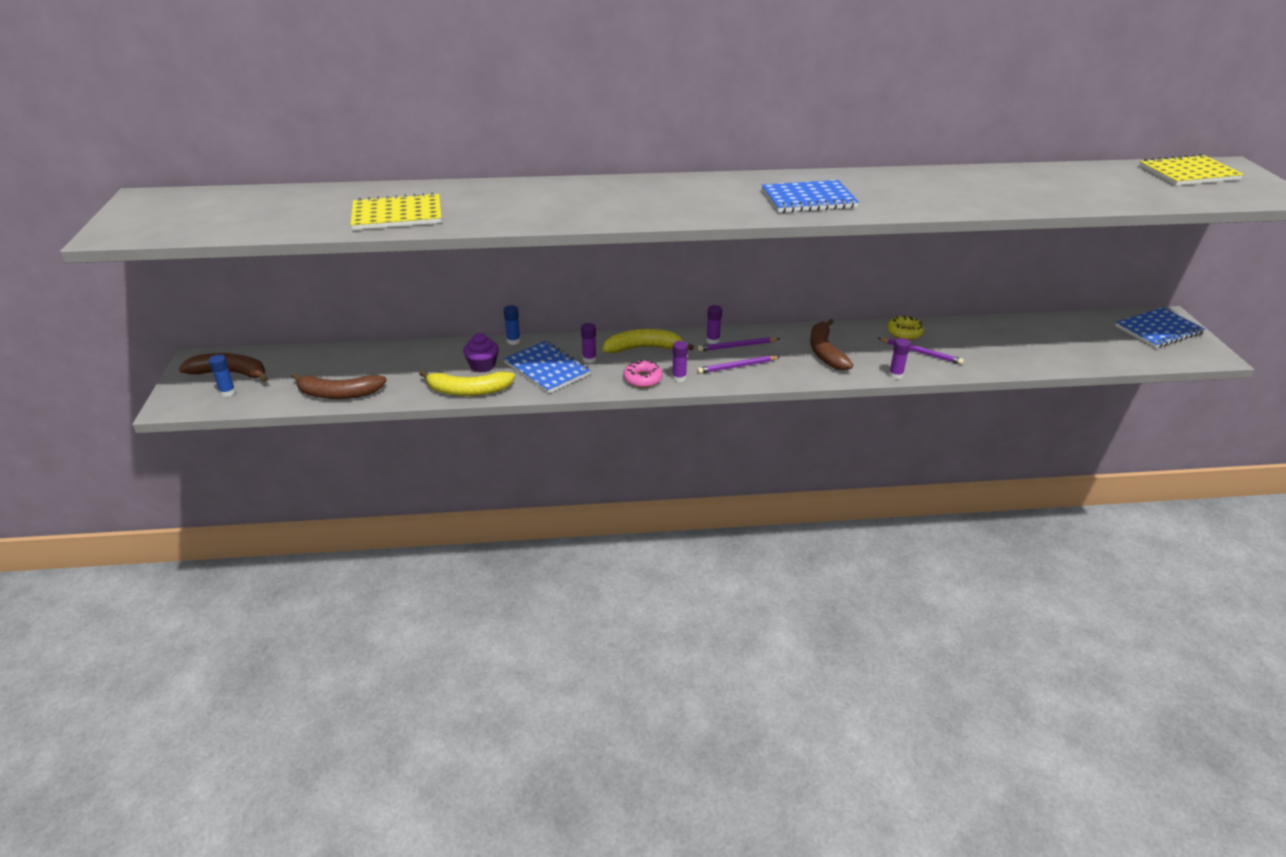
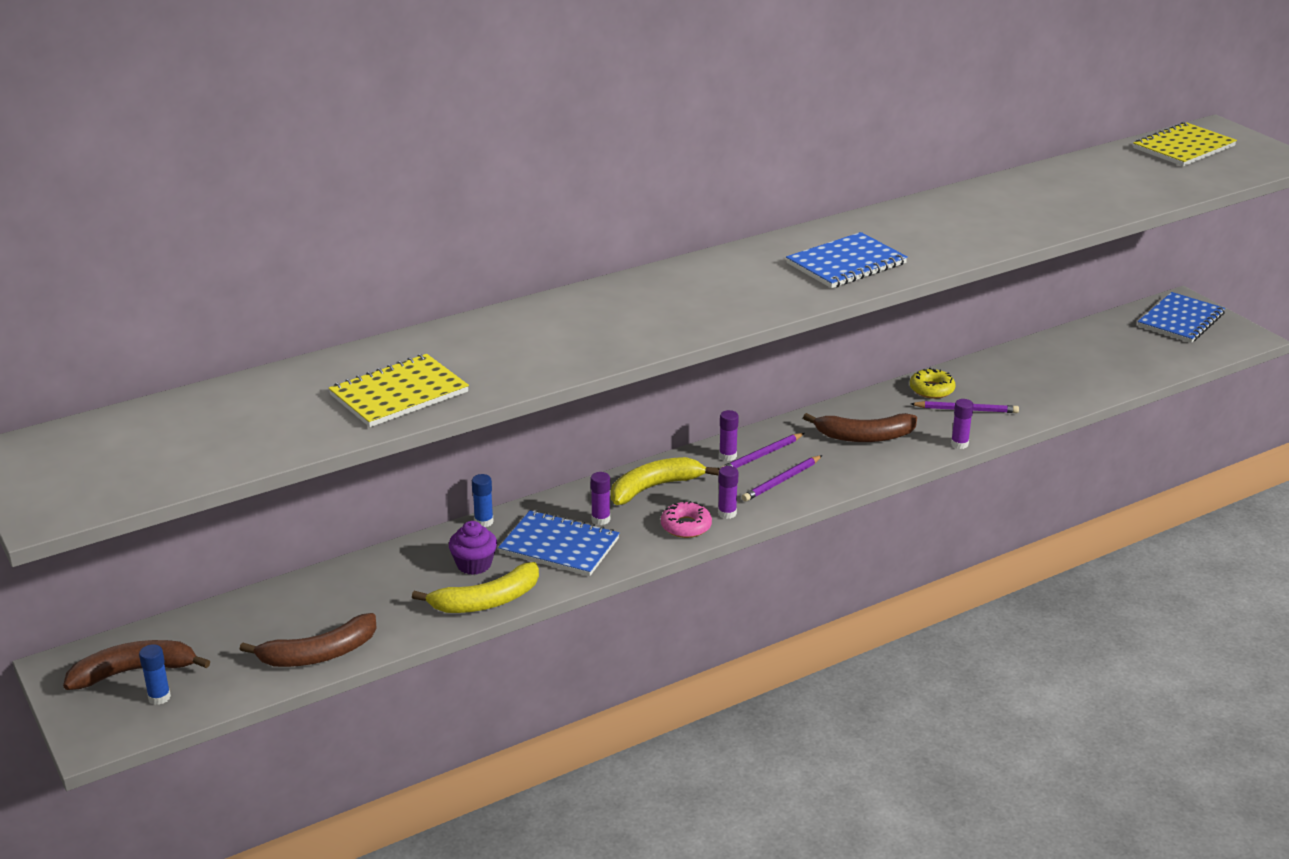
camera: 25 degrees left, 5 degrees down
brown banana [810,318,853,371] -> brown banana turned 60 degrees counterclockwise [803,413,917,442]

